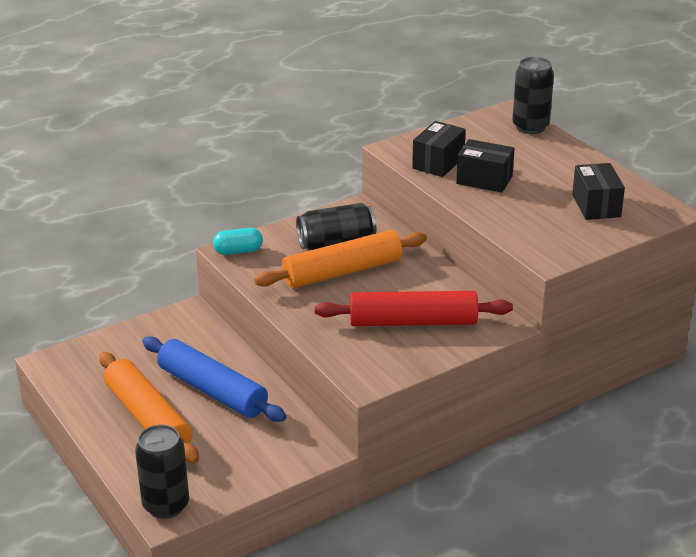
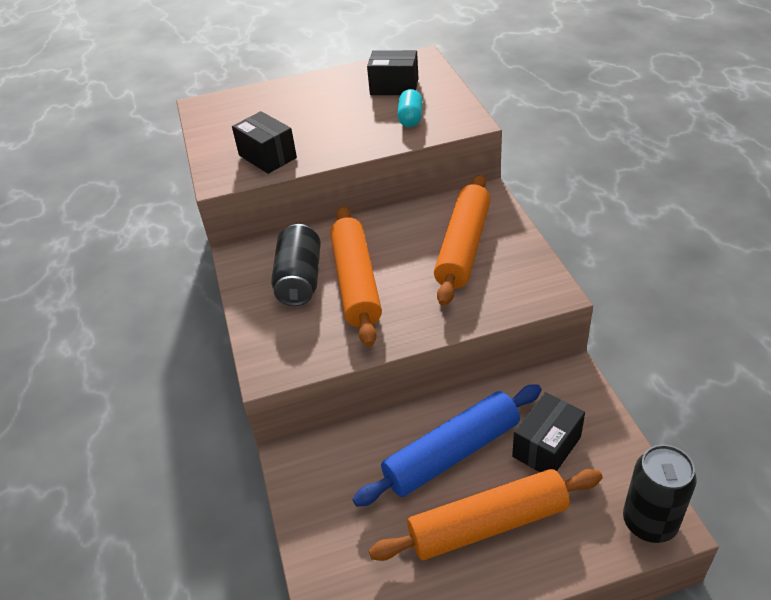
camera: 70 degrees left, 10 degrees up
turquoise capsule [213,228,263,255] -> turquoise capsule moved to [397,89,423,127]
red rolling pin [315,291,513,326] -> orange rolling pin [434,174,490,306]
black box [456,139,514,193] -> black box moved to [512,392,585,472]
black can [512,57,554,134] -> none

